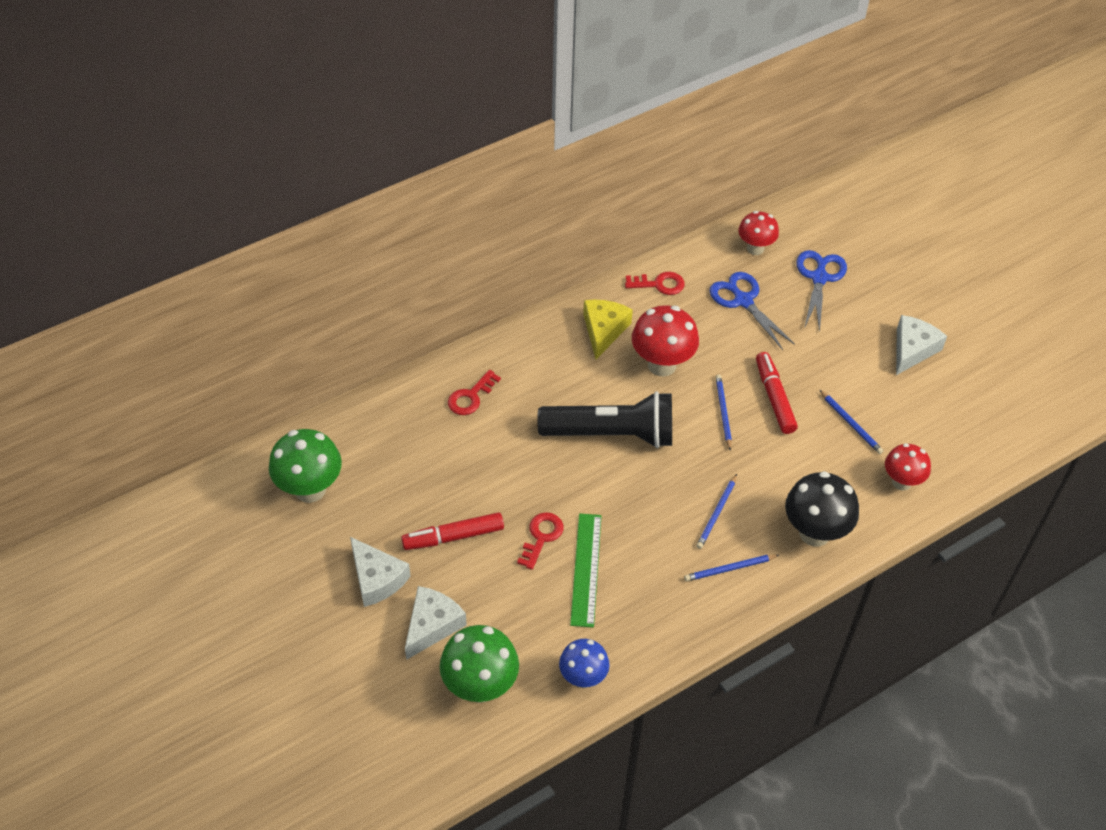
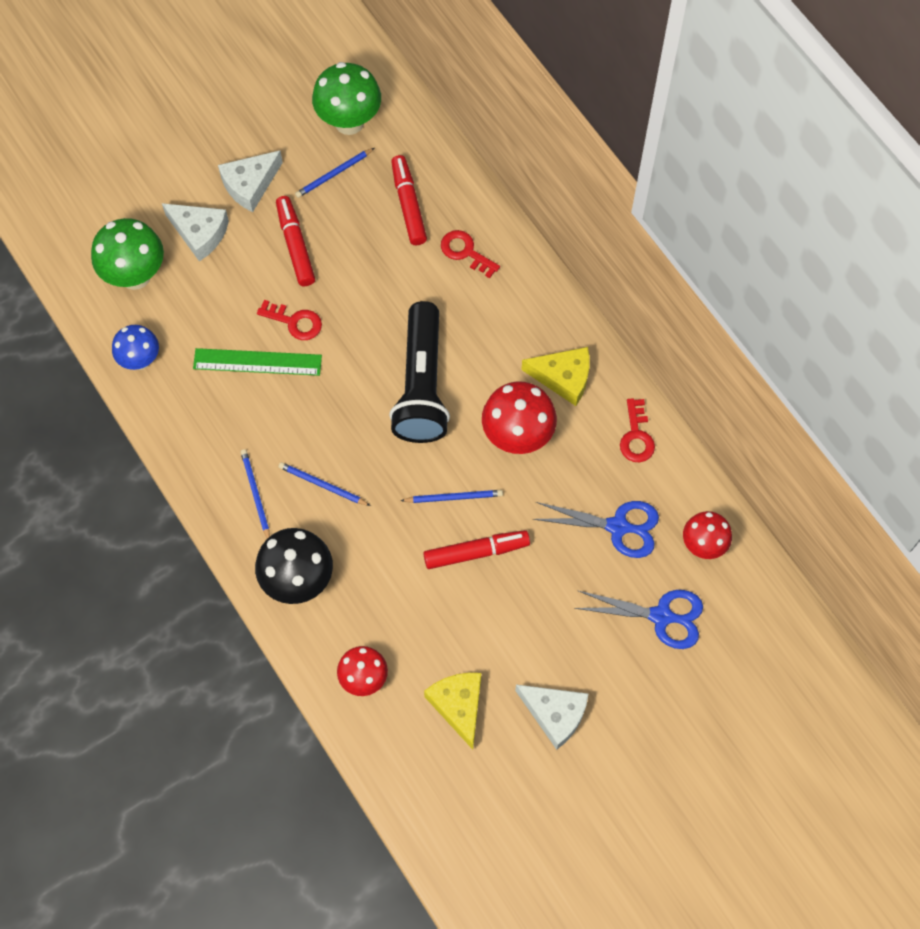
camera: 90 degrees right, 15 degrees up
blue scissors [710,272,795,350] -> blue scissors turned 45 degrees clockwise [533,501,659,558]
blue pencil [820,390,884,454] -> blue pencil moved to [295,148,374,198]
none -> red marker [391,155,427,245]
none -> yellow cheese [424,673,481,750]

